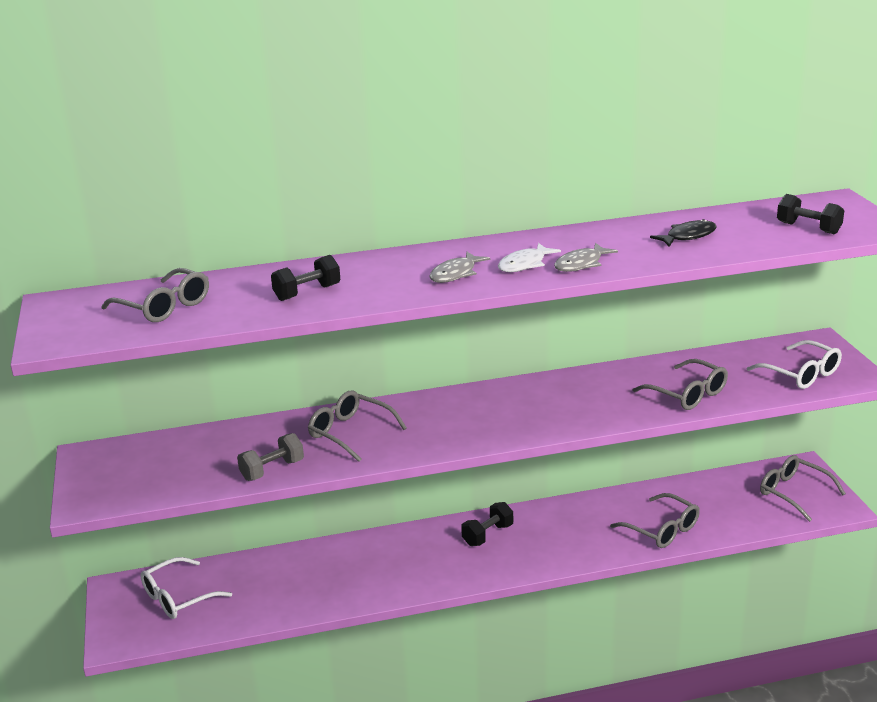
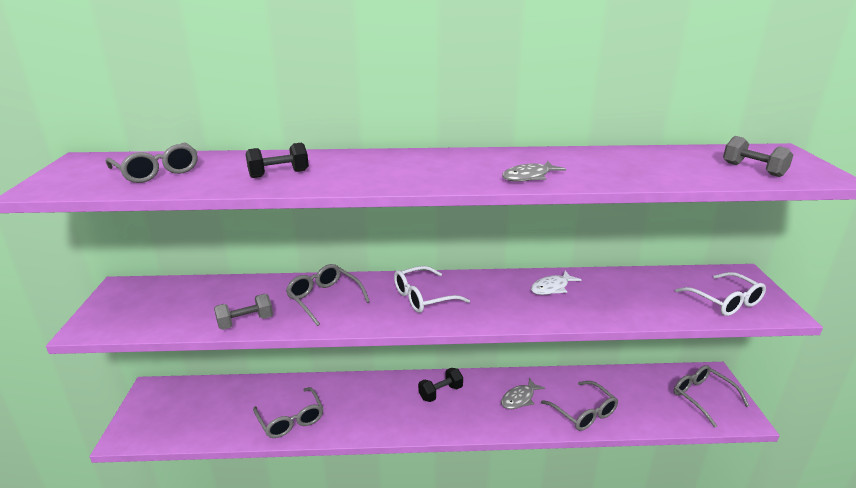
camera: 10 degrees right, 0 degrees up
white glasses [140,557,232,619] -> white glasses moved to [394,266,470,313]
grey fish [429,252,490,283] -> grey fish moved to [501,378,545,409]
white fish [498,243,561,272] -> white fish moved to [531,271,581,295]
grey glasses [633,359,728,410] -> grey glasses moved to [253,387,323,438]
black fish [650,219,717,247] -> none
black dumbbell [777,194,844,234] -> grey dumbbell [723,136,793,177]

